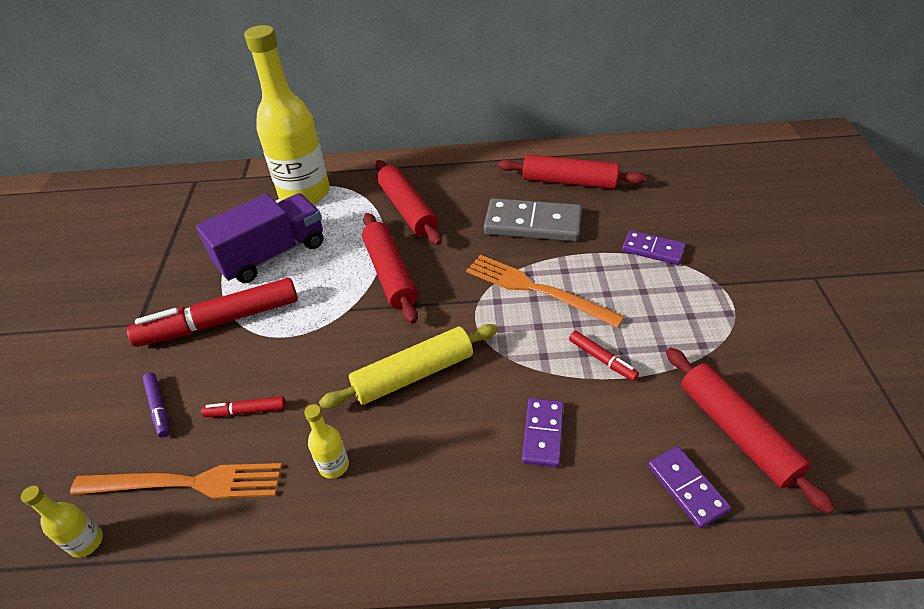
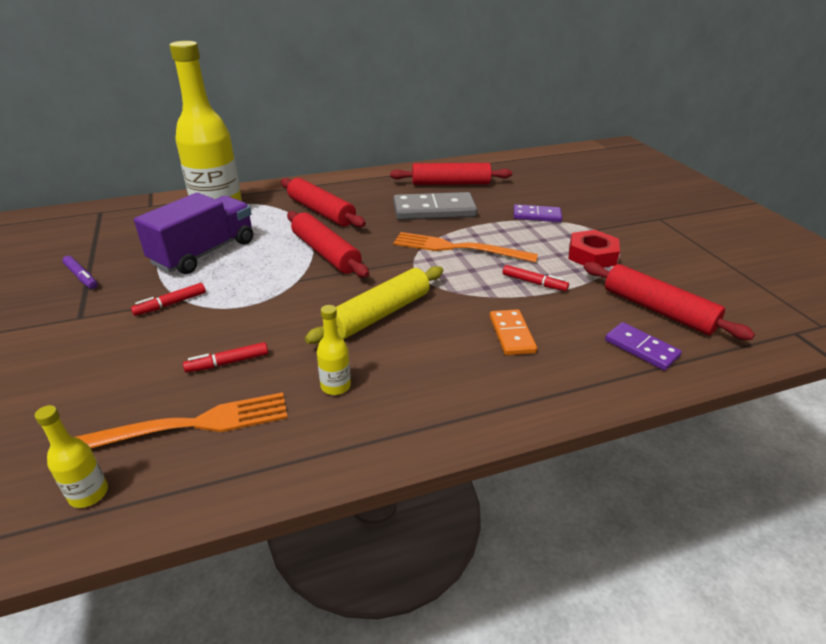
camera: 20 degrees left, 10 degrees down
red marker [127,278,298,347] -> red marker [131,283,206,316], size x0.45
purple marker [142,373,170,437] -> purple marker moved to [62,256,98,289]
purple domino [522,398,564,468] -> orange domino [490,309,537,355]
none -> red nut [568,230,620,268]

